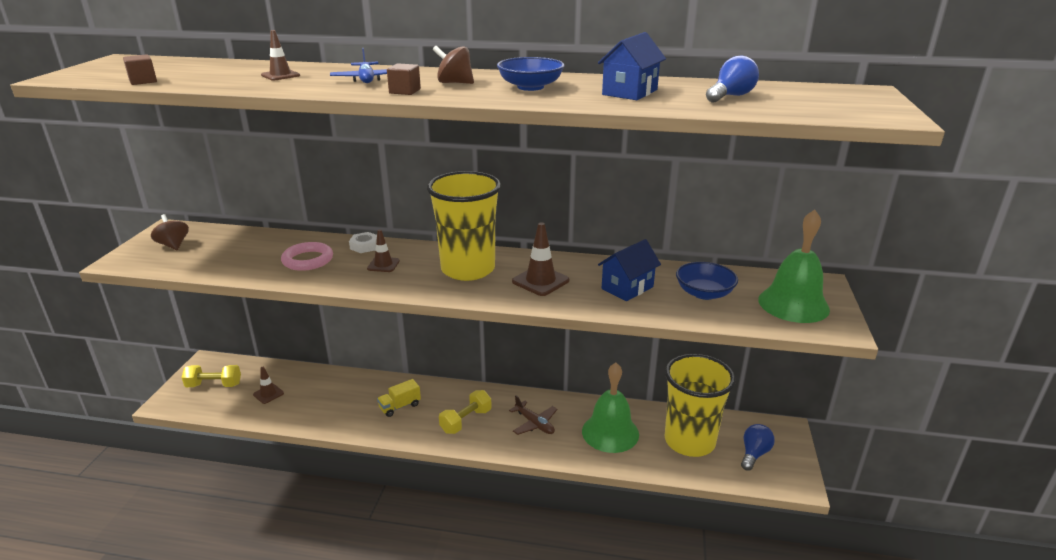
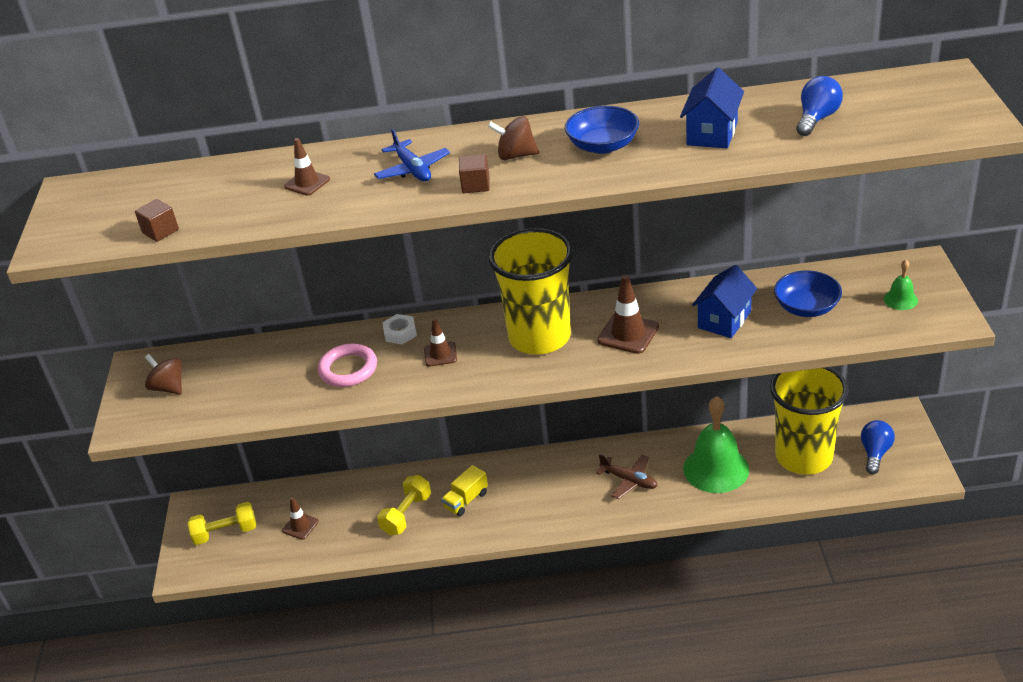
camera: 10 degrees left, 10 degrees up
yellow dumbbell [439,390,492,434] -> yellow dumbbell moved to [377,475,431,535]
green bell [758,210,830,323] -> green bell [884,260,918,310], size x0.45

